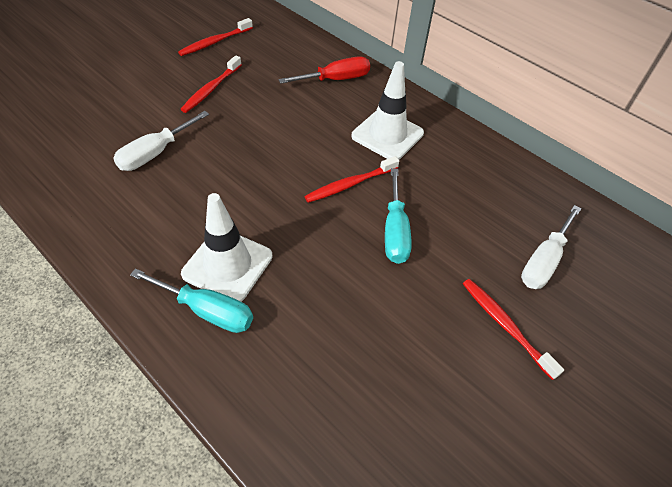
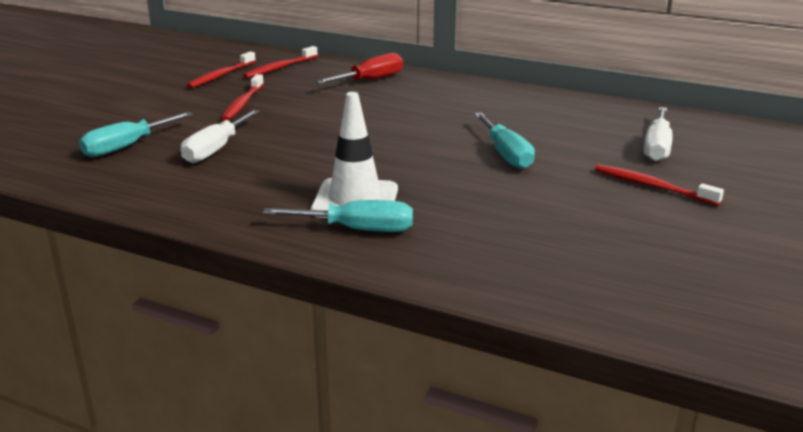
camera: 15 degrees left, 25 degrees down
red toothbrush [304,156,399,203] -> red toothbrush moved to [243,46,318,78]
white traffic cone [351,61,424,160] -> none
none -> turquoise screwdriver [79,112,193,157]

